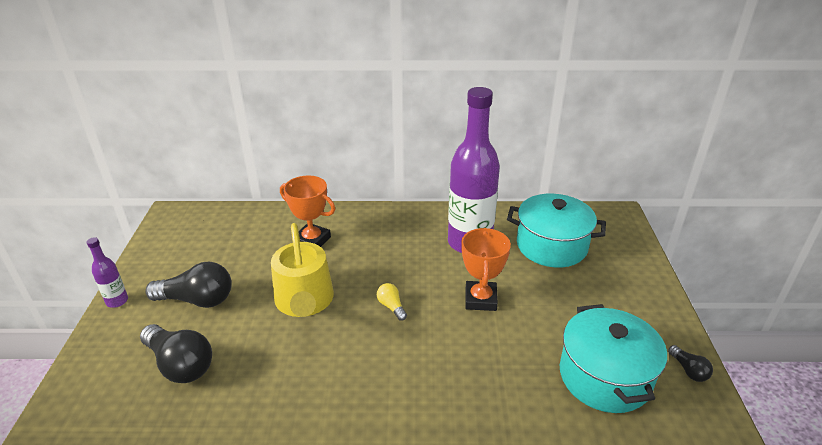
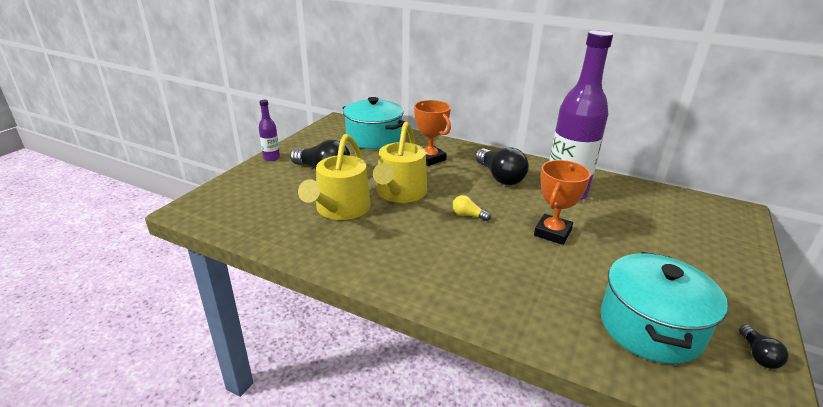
camera: 25 degrees right, 5 degrees down
black light bulb [140,324,212,383] -> black light bulb moved to [475,147,529,185]
yellow light bulb [377,283,407,321] -> yellow light bulb turned 60 degrees counterclockwise [452,195,491,221]
turquoise pot [507,194,606,268] -> turquoise pot moved to [343,97,405,149]
none -> yellow watering can [298,134,371,220]

